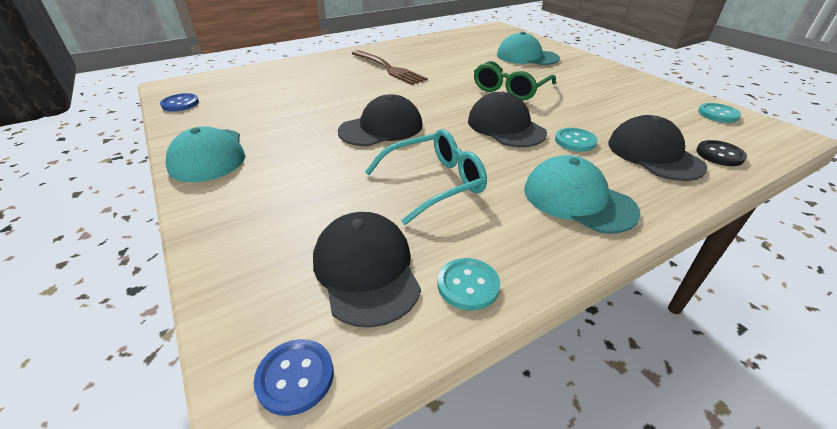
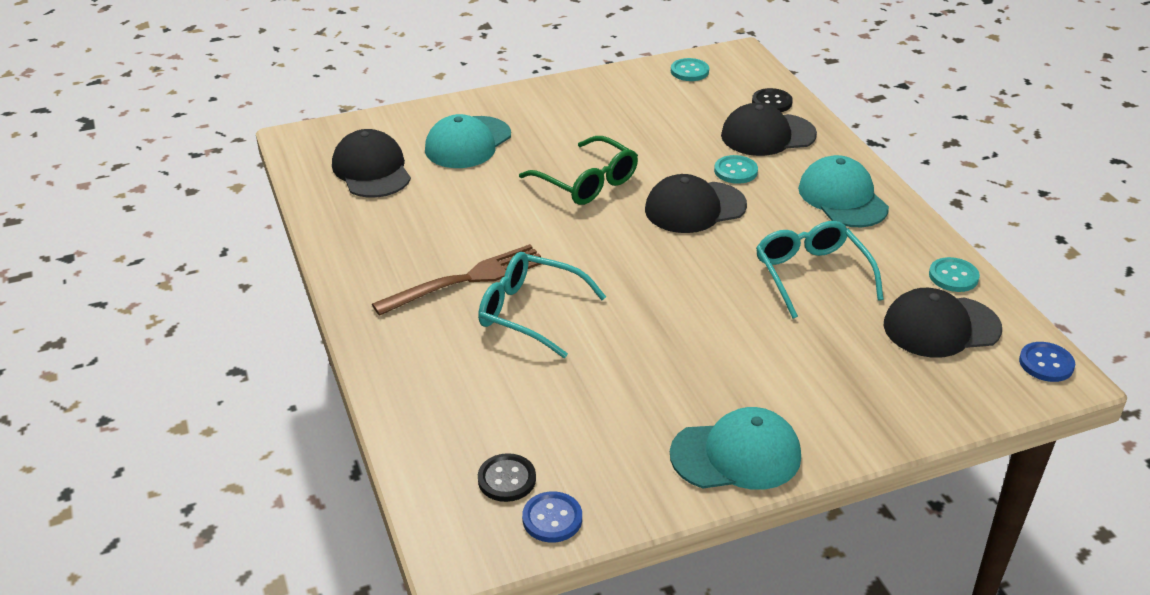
camera: 80 degrees left, 0 degrees up
black cap [338,94,423,146] -> black cap moved to [332,129,411,198]
turquoise cap [524,155,641,234] -> turquoise cap turned 105 degrees clockwise [798,155,889,227]
none -> turquoise glasses [478,252,606,358]
none -> black button [478,453,536,502]

